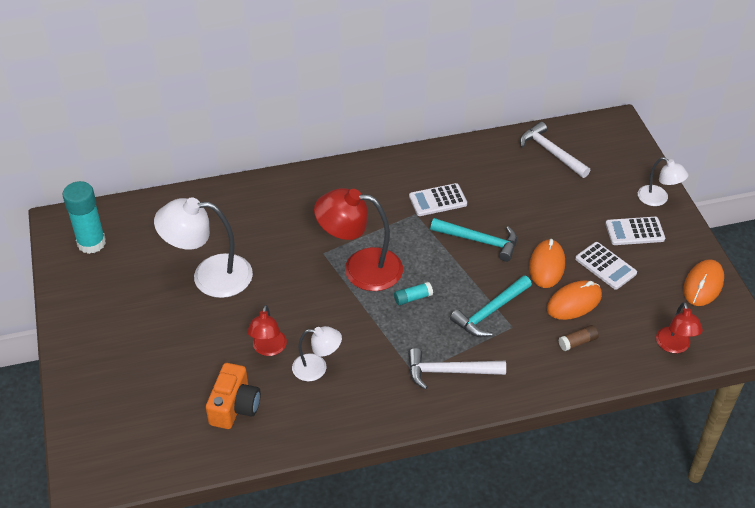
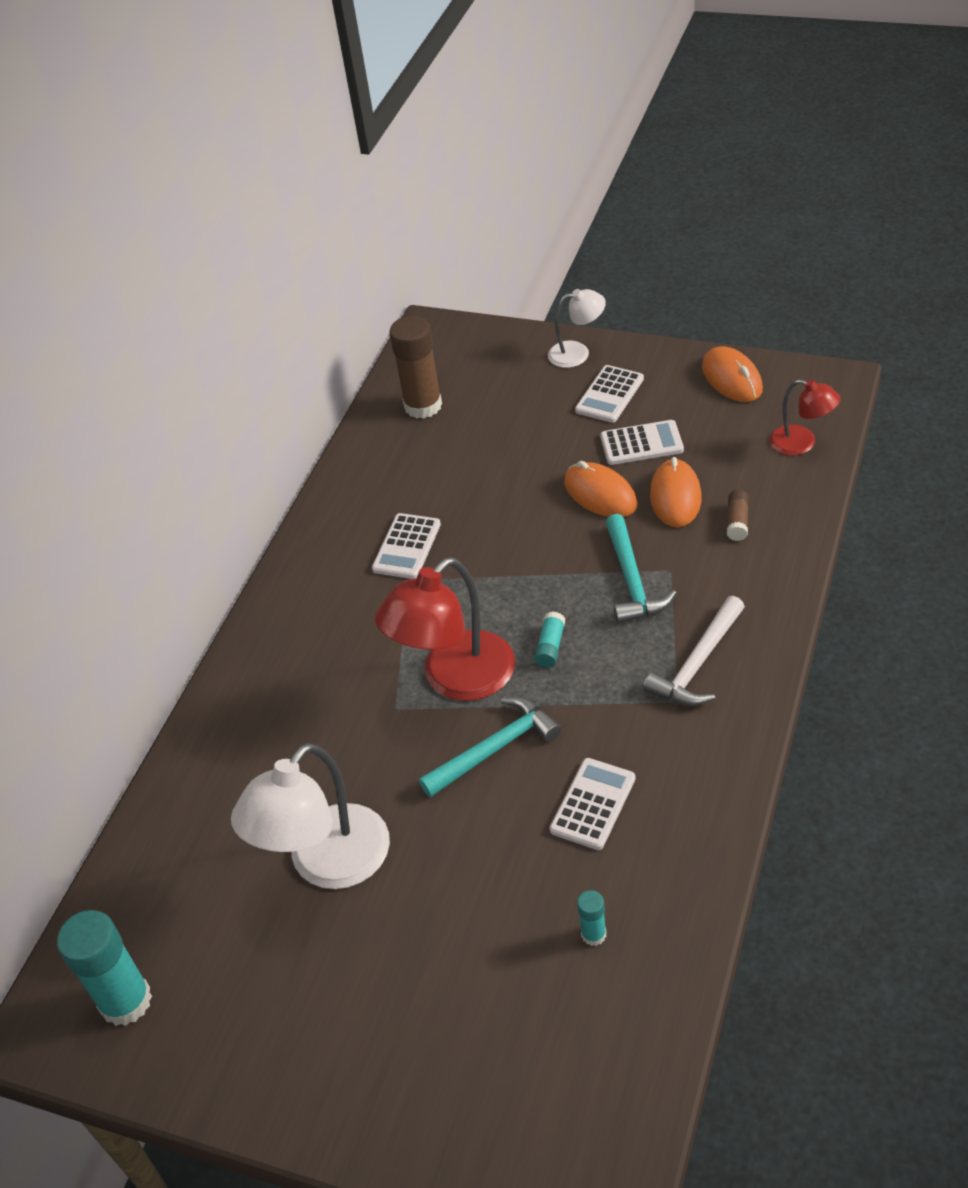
camera: 50 degrees left, 0 degrees up
orange camera [206,363,261,429] -> turquoise glue stick [577,890,606,946]
red lamp [247,305,287,356] -> none
white lamp [292,326,342,381] -> white calculator [550,758,635,850]
turquoise hammer [430,218,517,262] -> turquoise hammer moved to [419,697,561,797]
white hammer [520,122,590,178] -> brown glue stick [389,316,442,419]

